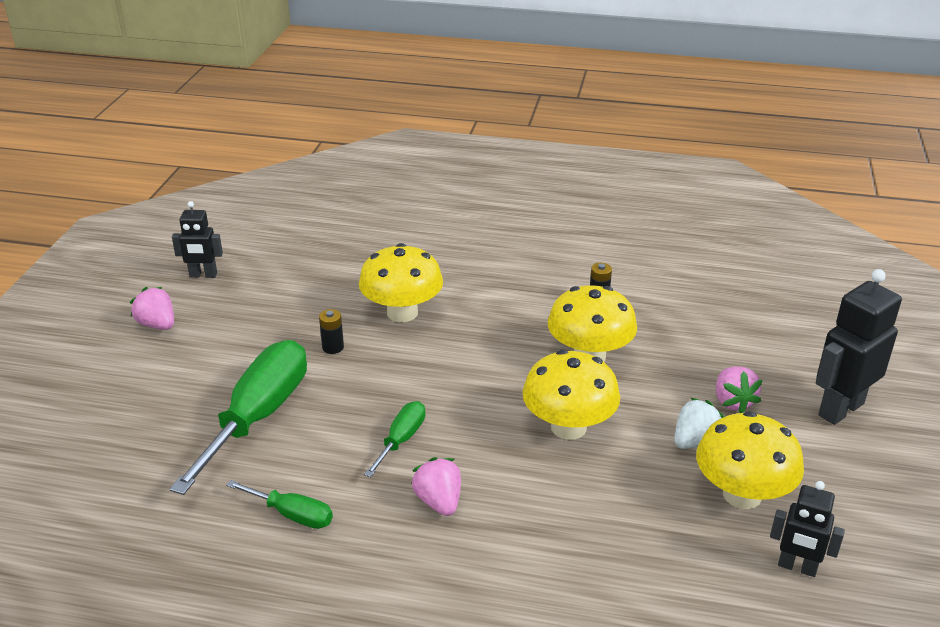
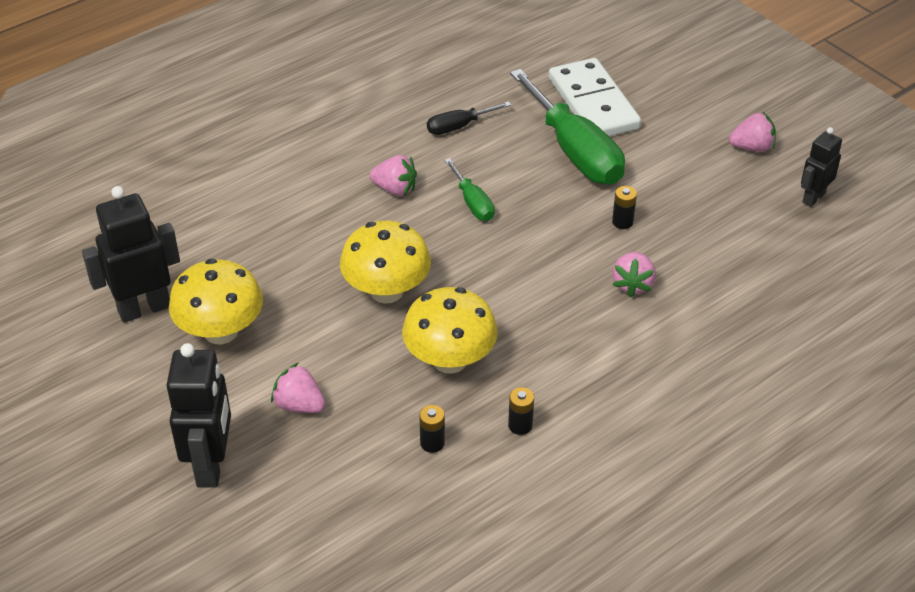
camera: 130 degrees right, 10 degrees up
green screwdriver [226,480,333,529] -> black screwdriver [427,101,511,135]
yellow mushroom [359,243,443,322] -> pink strawberry [612,252,656,297]
white strawberry [674,398,725,449] -> none
black robot [770,481,845,577] -> black robot [82,186,180,323], size x1.67
none -> black battery [419,405,445,453]
none -> white domino [549,58,641,136]

